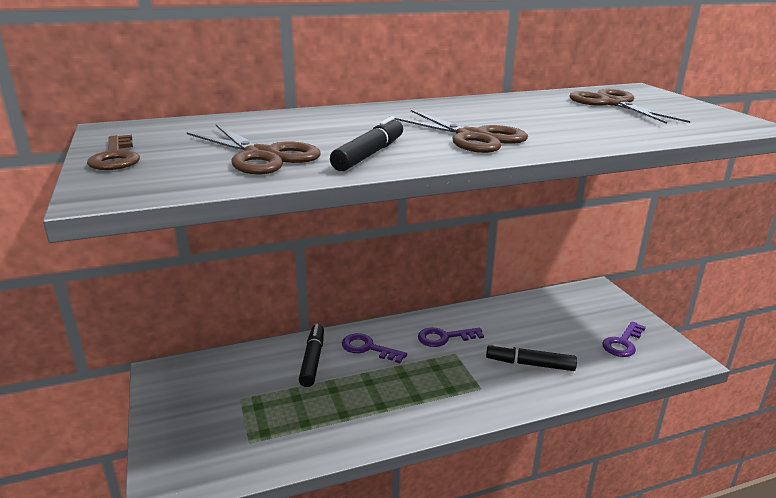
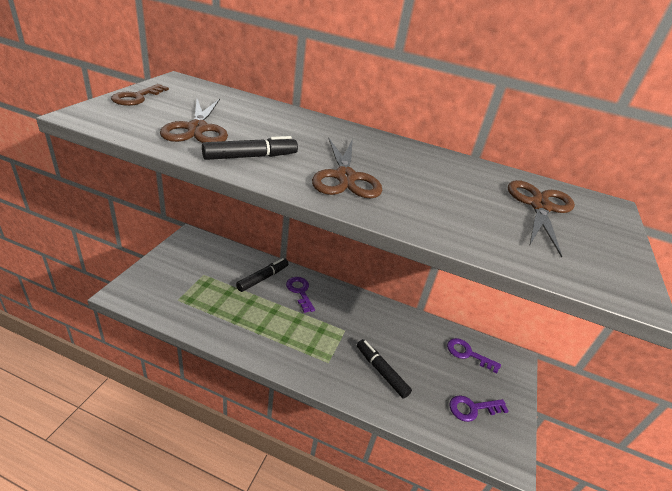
camera: 35 degrees right, 10 degrees up
purple key [418,327,484,347] -> purple key moved to [447,338,501,373]

